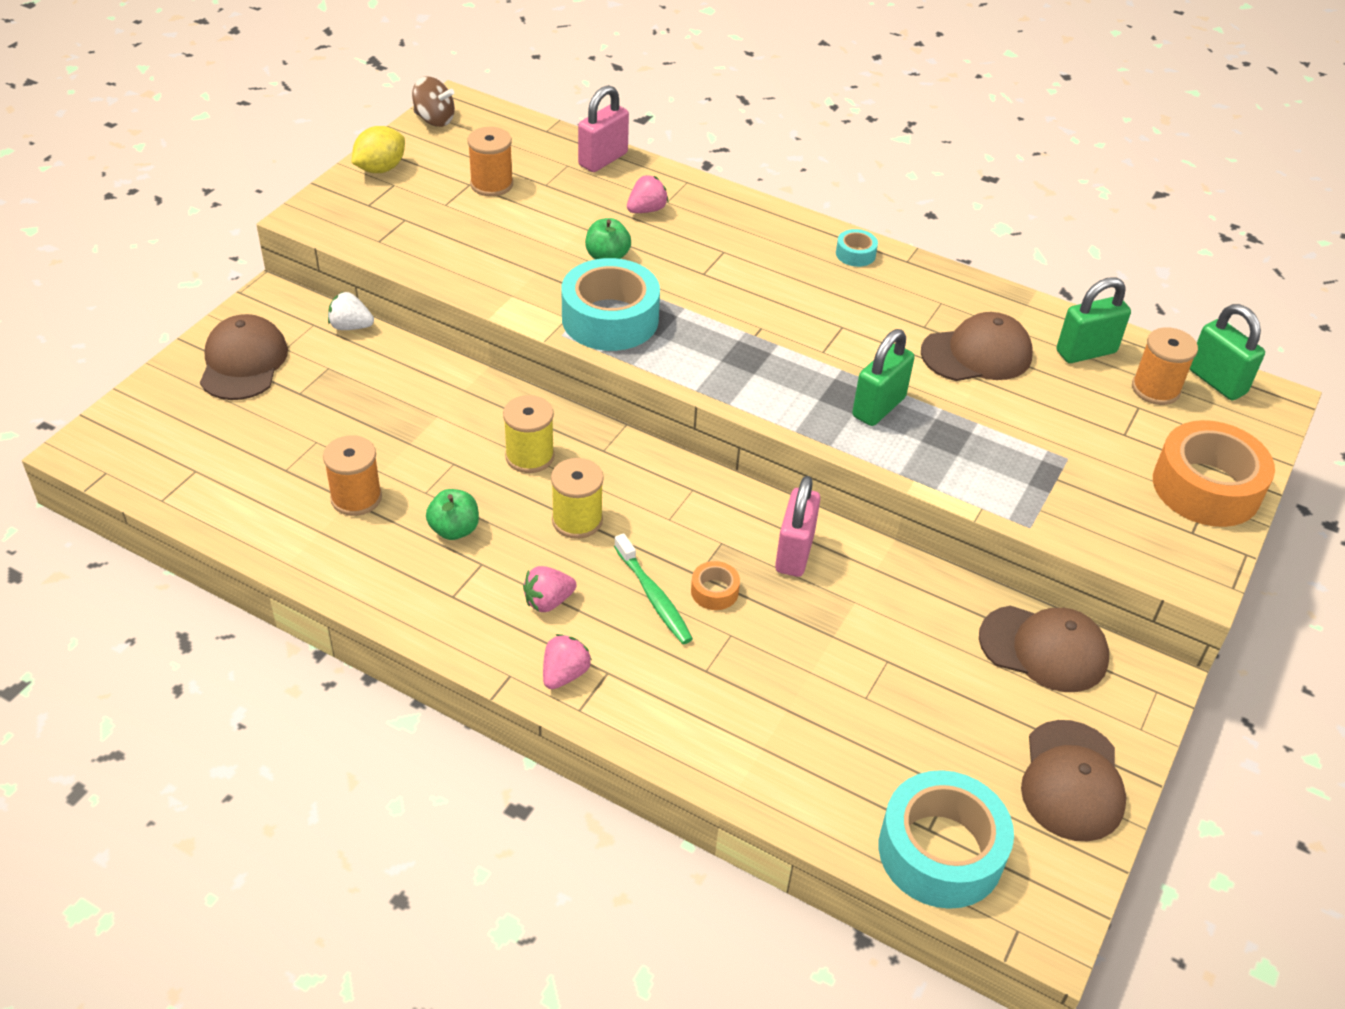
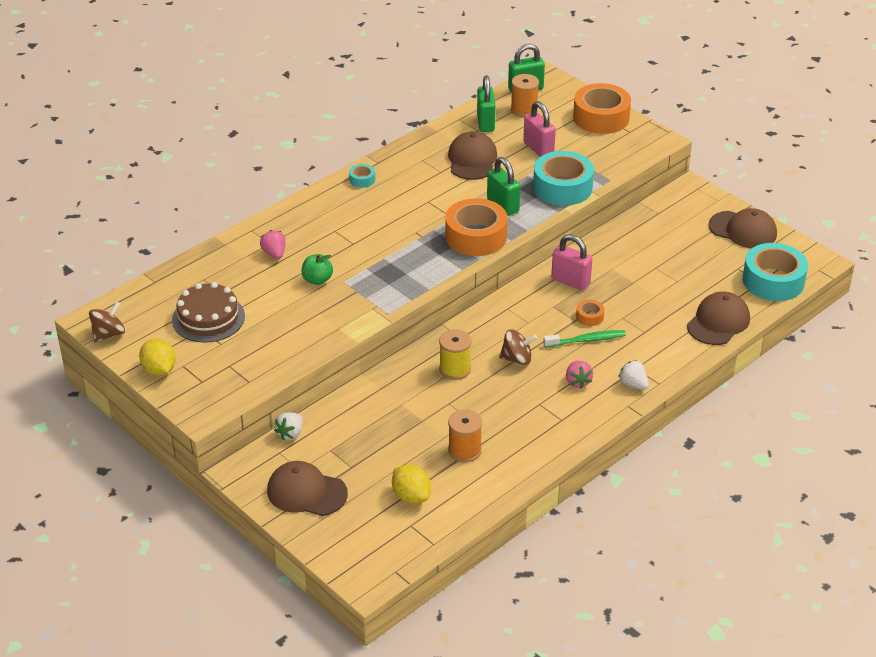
camera: 70 degrees left, 5 degrees down
green apple [426,489,479,540] -> none
orange spool [467,127,513,197] -> brown cake [172,282,245,343]
pink strawberry [543,634,592,689] -> white strawberry [618,360,649,390]
yellow spool [551,458,604,539] -> brown spinning top [499,329,537,365]
turquoise tape [562,258,660,351] -> turquoise tape moved to [533,151,594,206]
pink padlock [578,85,629,172] -> pink padlock moved to [523,101,556,157]
brown cap [979,606,1109,692] -> brown cap moved to [687,291,750,345]
none -> yellow lemon [392,465,431,504]
none -> orange tape [445,198,508,256]

